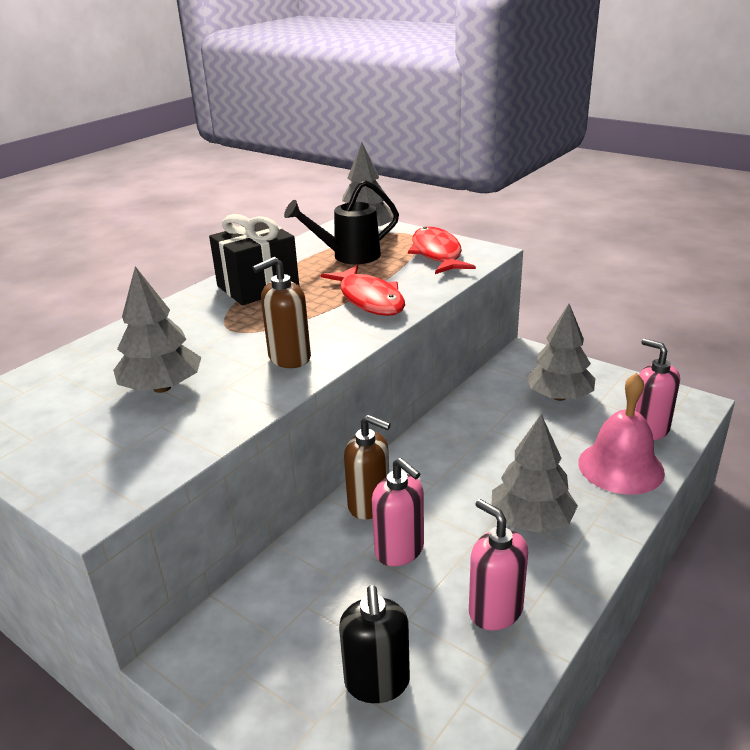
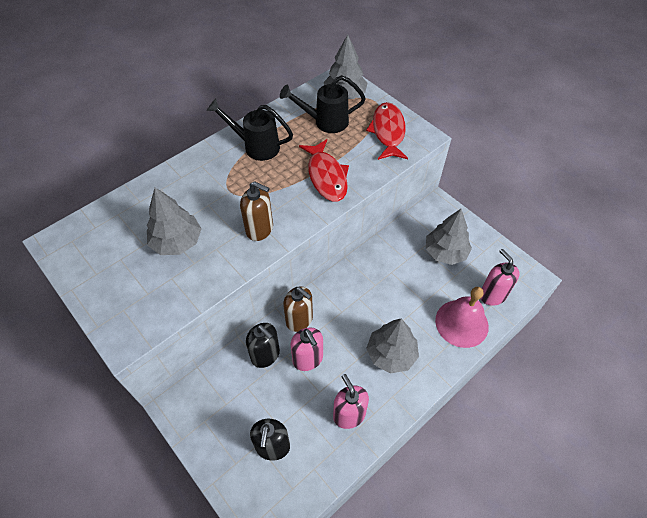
camera: 10 degrees right, 25 degrees up
black gift [209,214,299,305] -> black watering can [207,99,293,161]
brown soap dispenser [253,257,311,368] -> brown soap dispenser turned 135 degrees counterclockwise [240,181,273,241]
none -> black soap dispenser [246,323,280,368]

